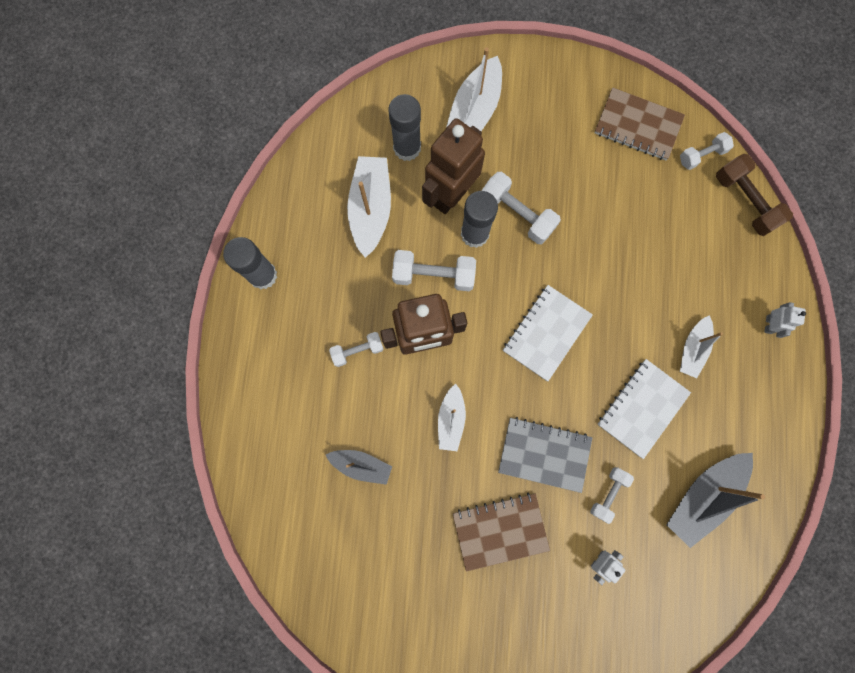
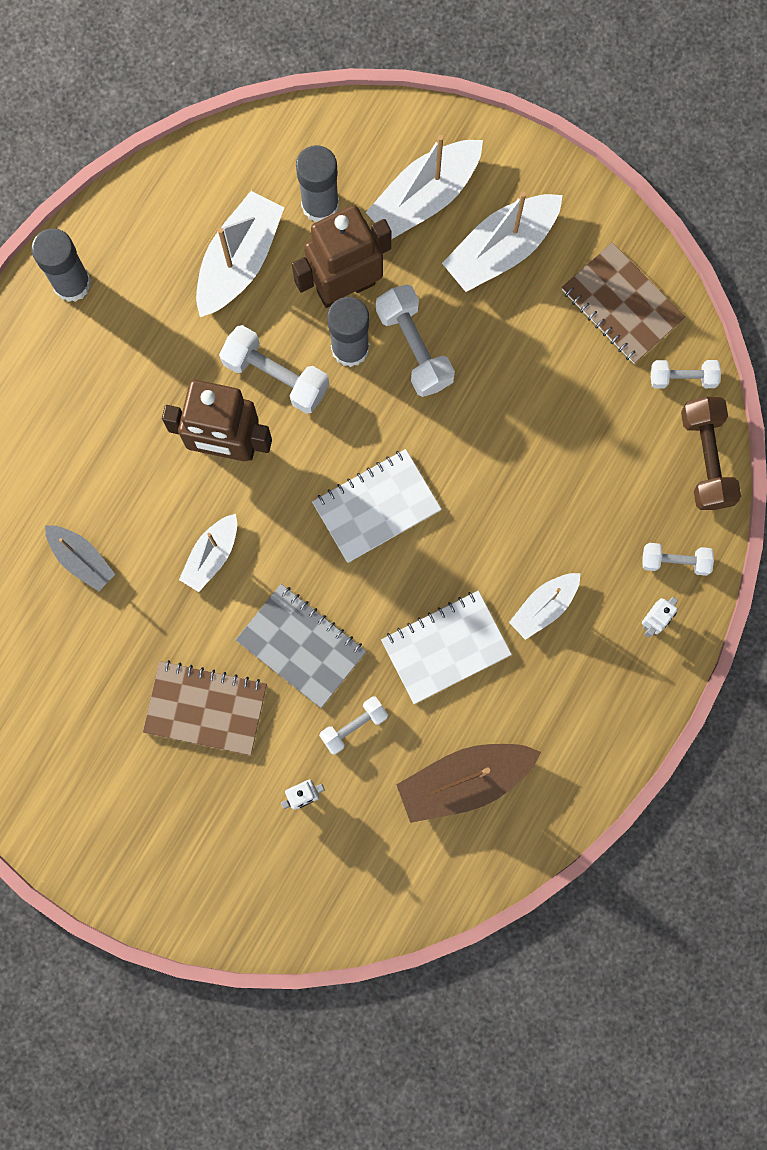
camera: 25 degrees right, 0 degrees up
white dumbbell [329,332,384,367] -> white dumbbell moved to [642,543,714,576]
grey boat [667,453,765,548] -> brown boat [396,744,541,823]
none -> white boat [442,191,563,292]

